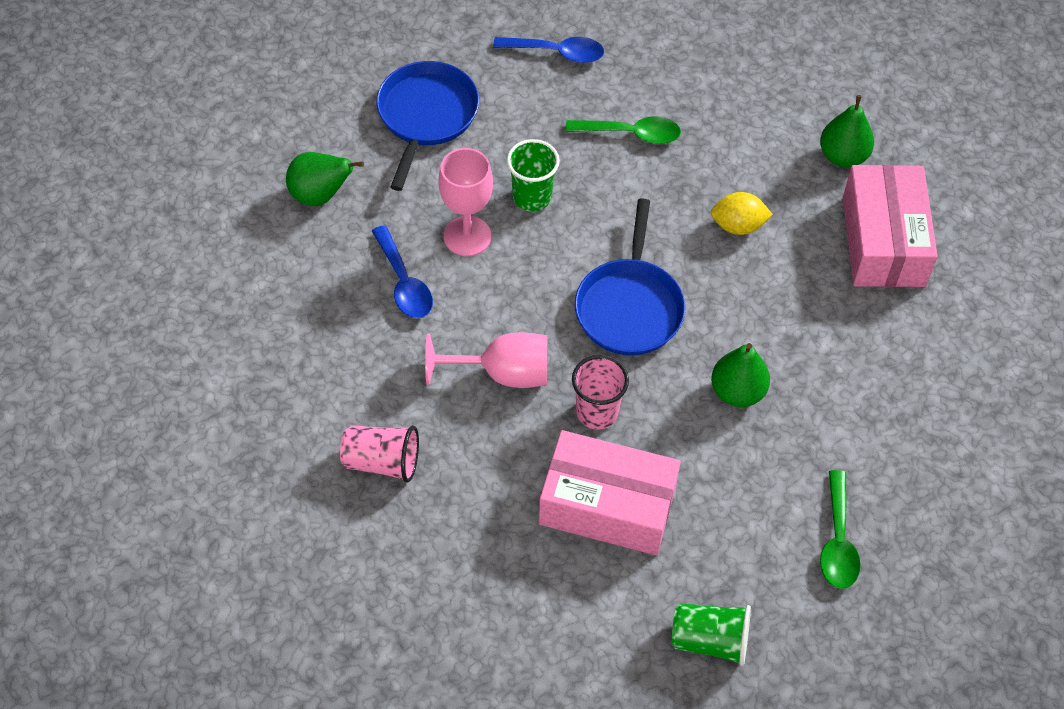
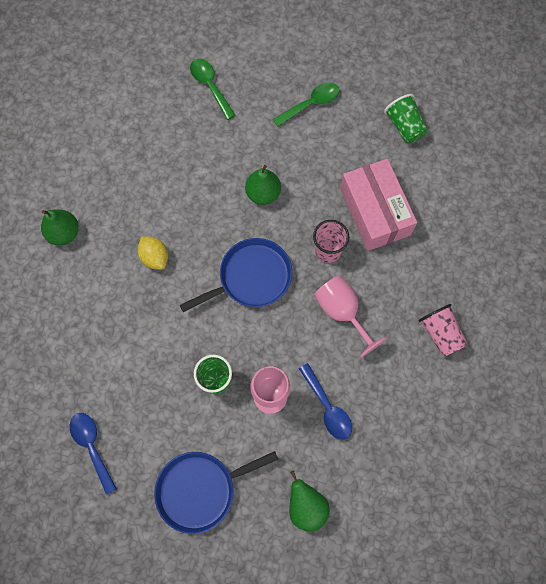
camera: 125 degrees left, 15 degrees up
blue spoon [372,225,433,318] -> blue spoon turned 120 degrees clockwise [299,363,352,440]
green spoon [566,117,681,144] -> green spoon moved to [190,59,236,120]
pink box [843,165,938,287] -> none

